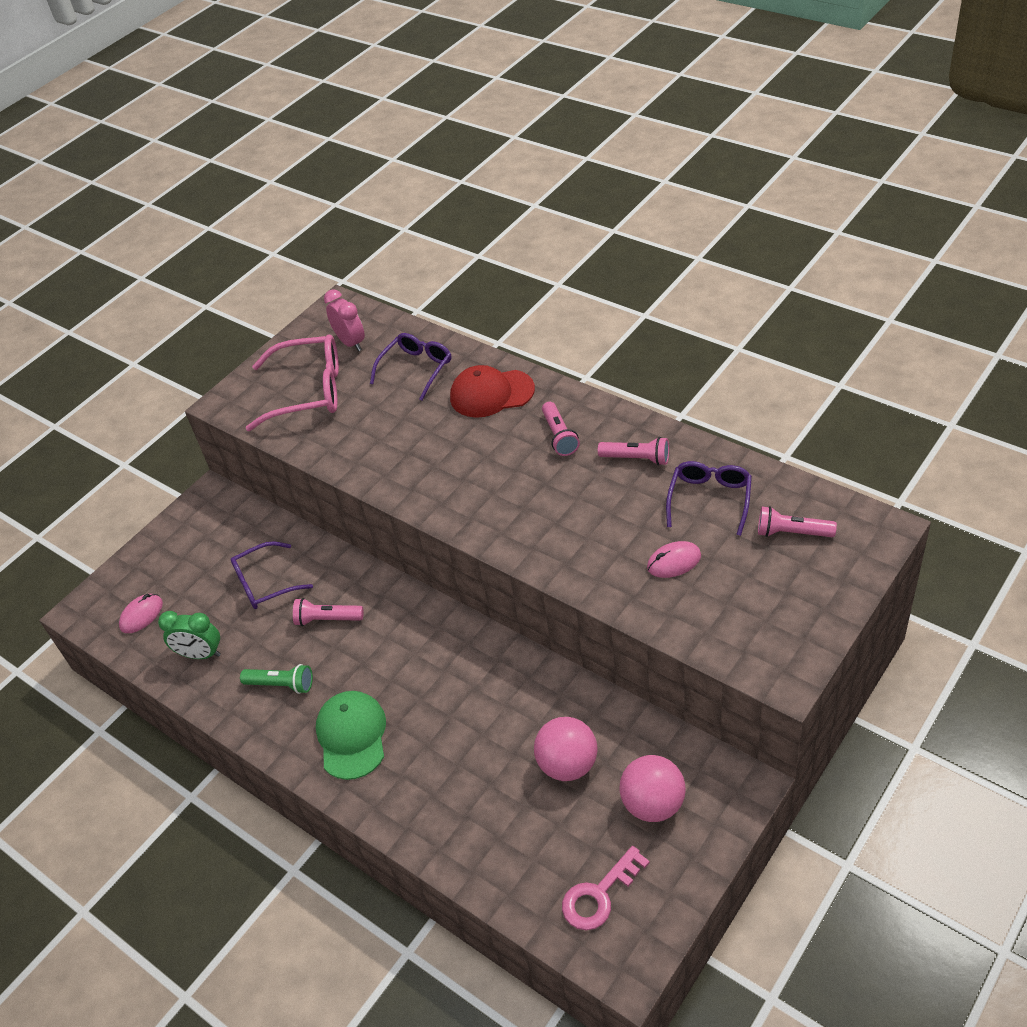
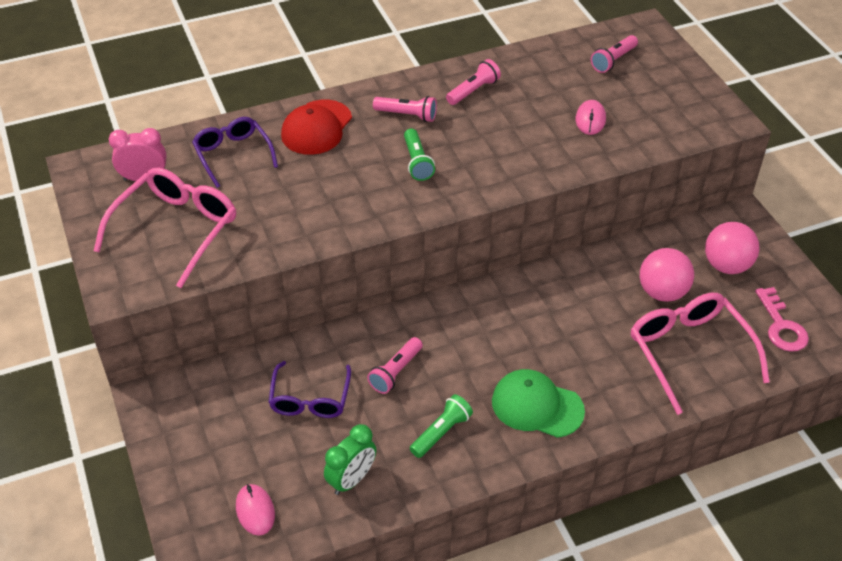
camera: 65 degrees left, 0 degrees up
purple glasses [666,461,752,536] -> none
none -> green flashlight [404,128,435,181]
none -> pink glasses [631,293,770,415]

